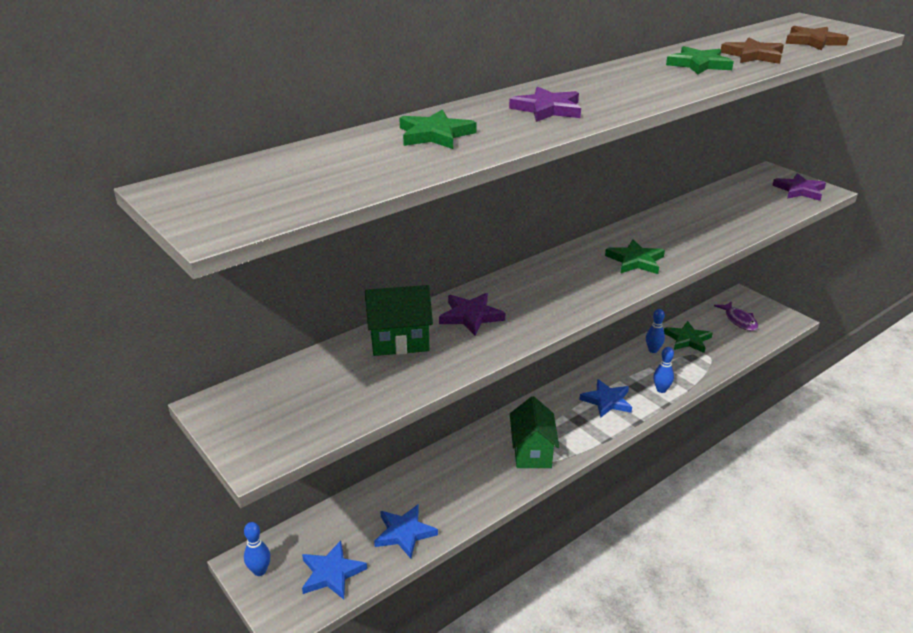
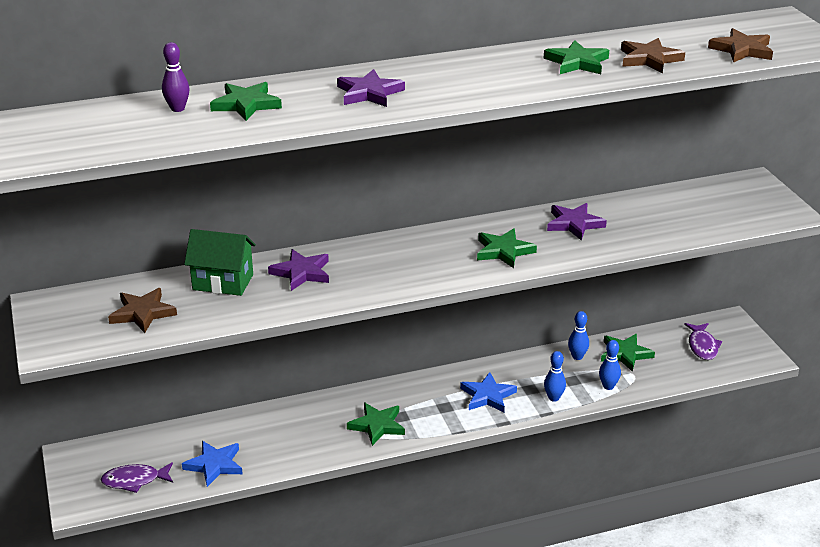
camera: 20 degrees right, 0 degrees up
blue bowling pin [244,522,271,576] -> blue bowling pin moved to [599,340,621,390]
blue star [302,541,367,599] -> purple fish [101,462,173,493]
green house [510,396,559,468] -> green star [347,402,405,446]
purple star [772,173,826,201] -> purple star moved to [547,203,607,241]
none -> brown star [108,288,177,333]
none -> purple bowling pin [162,42,189,112]

